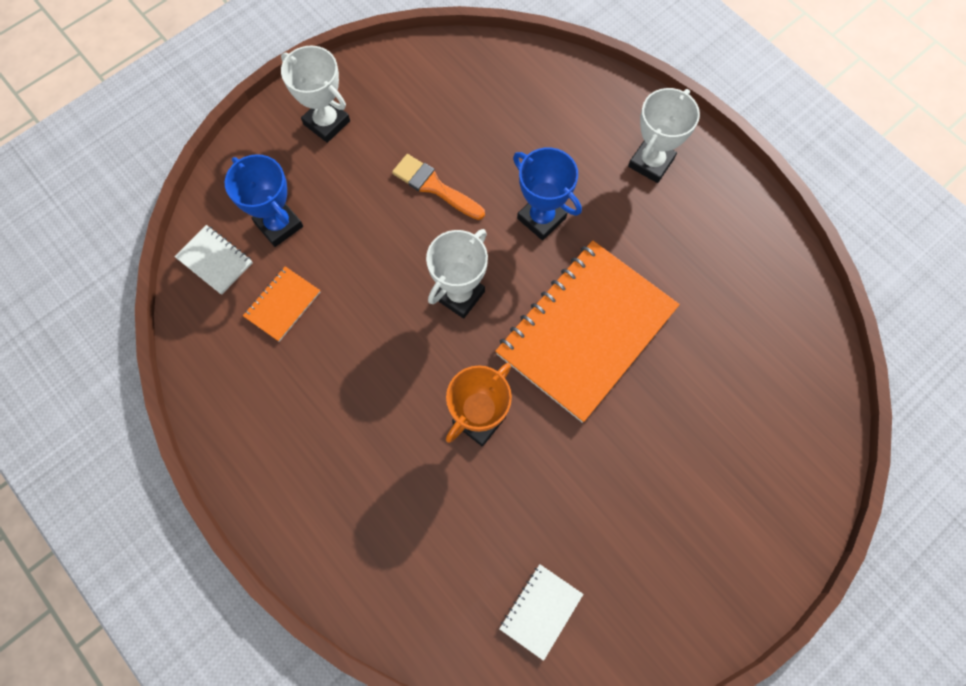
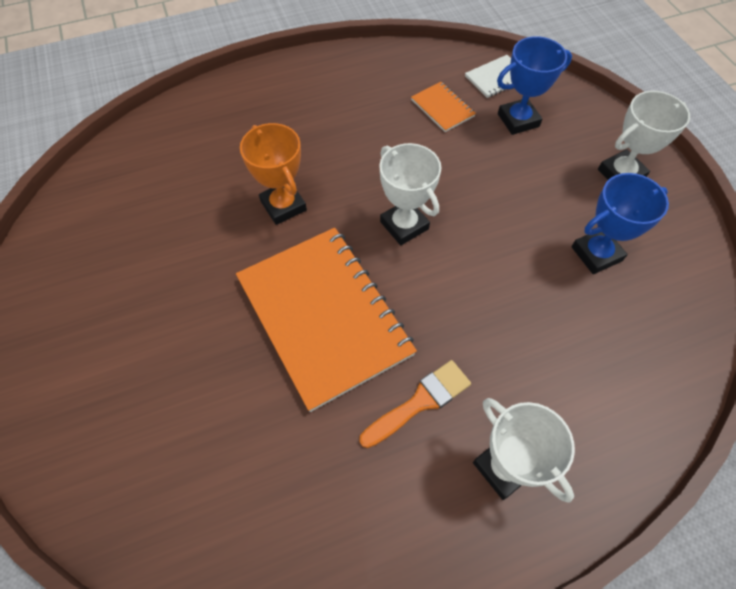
camera: 110 degrees right, 10 degrees down
orange brush [392,154,485,220] -> orange brush moved to [359,360,471,448]
white notebook [499,564,583,661] -> none
blue trophy [513,147,582,240] -> blue trophy moved to [571,173,669,274]

